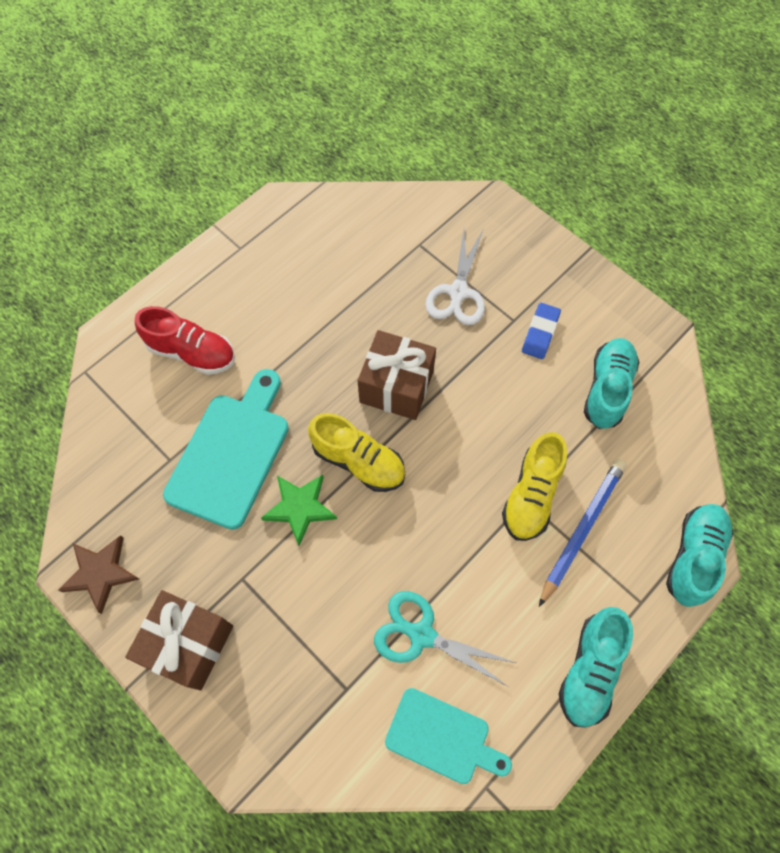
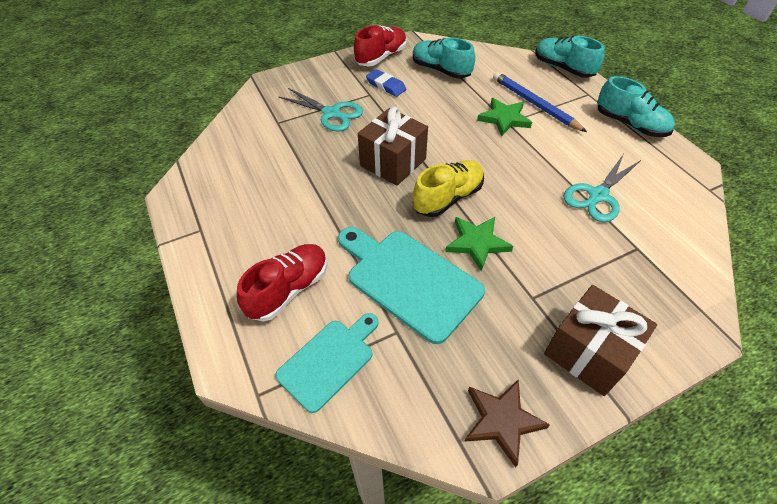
camera: 70 degrees left, 15 degrees down
turquoise cutting board [385,688,512,784] -> turquoise cutting board moved to [275,313,379,413]
white scissors [425,228,485,325] -> turquoise scissors [278,88,363,132]
yellow shoe [502,432,567,541] -> green star [477,98,532,136]
none -> red shoe [354,25,407,66]

